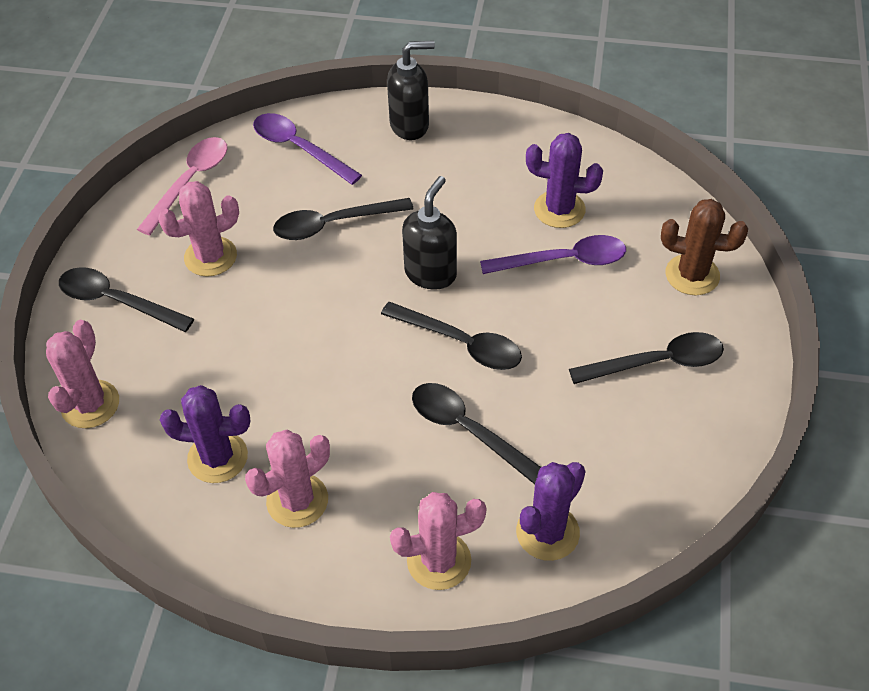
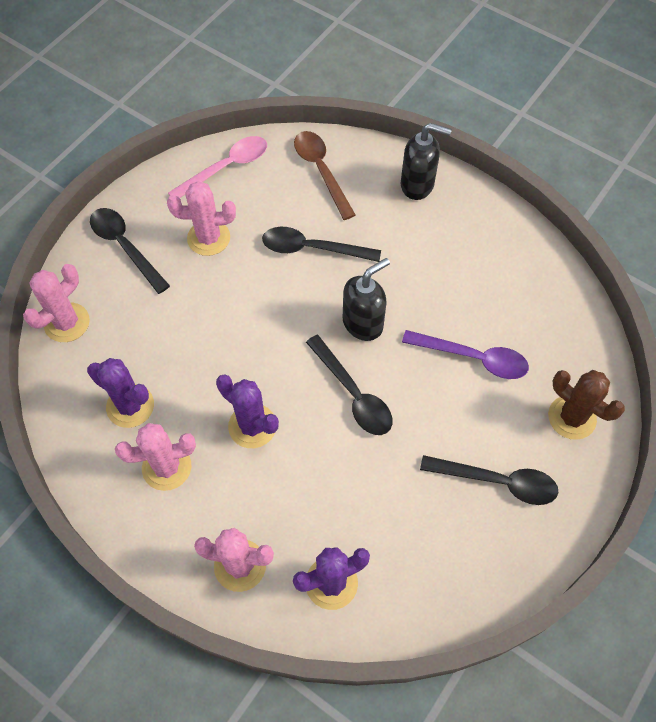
camera: 25 degrees right, 10 degrees up
purple spoon [253,113,362,185] -> brown spoon [294,131,356,220]
black spoon [412,383,541,484] -> none
purple cactus [526,133,603,228] -> purple cactus moved to [216,374,279,448]

